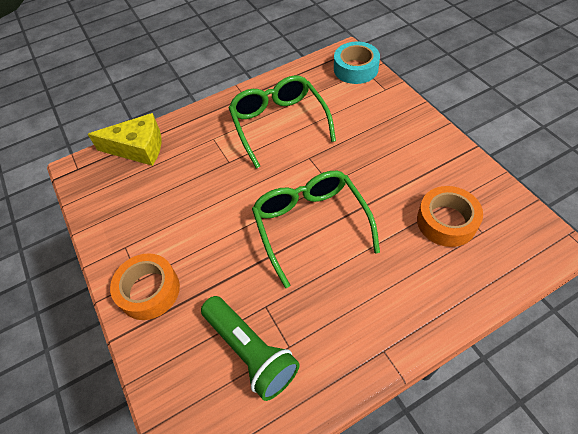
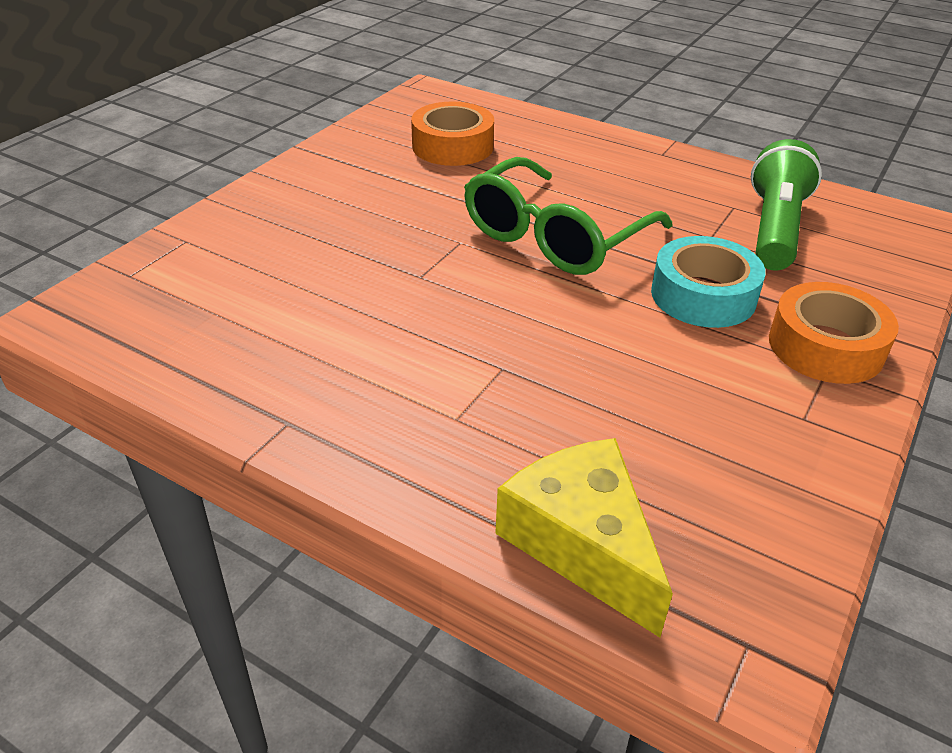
camera: 125 degrees left, 15 degrees down
green glasses [229,75,336,169] -> none
turquoise tape [334,42,380,84] -> turquoise tape moved to [651,236,766,328]

